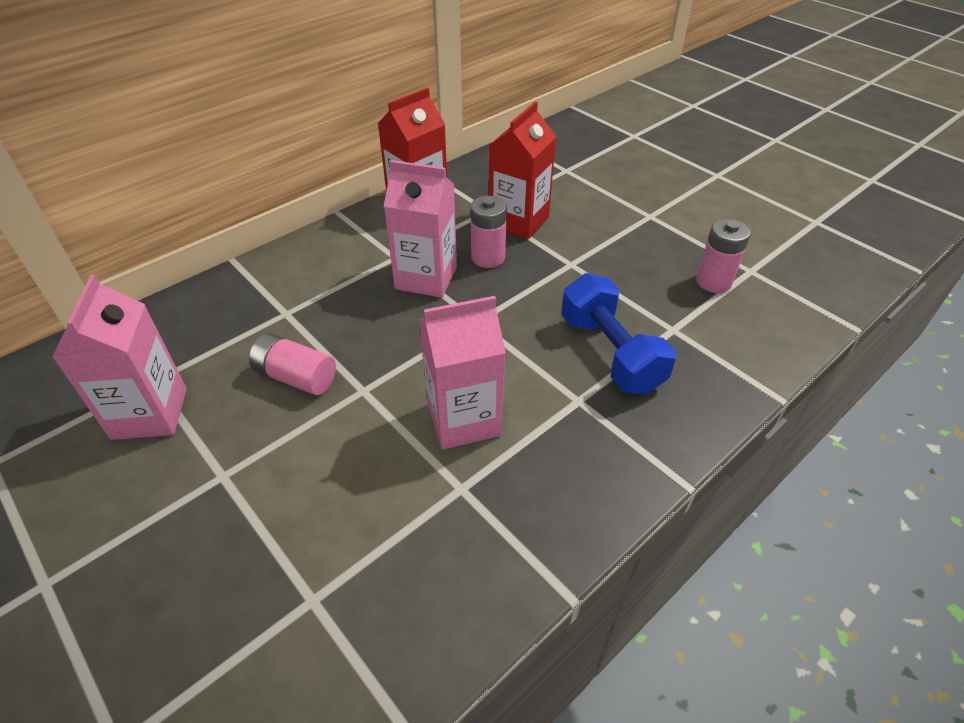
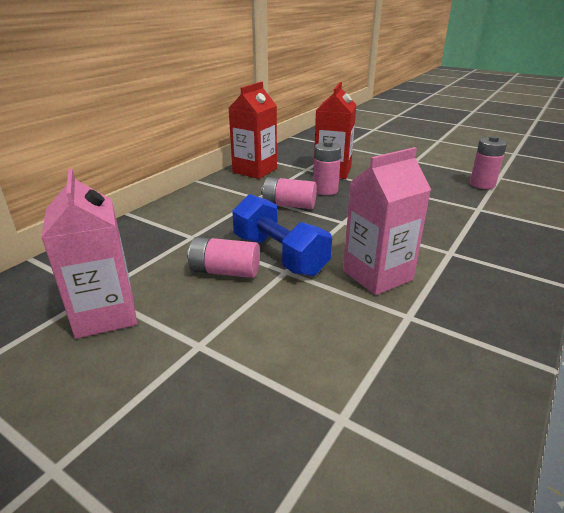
camera: 15 degrees left, 15 degrees down
pink carton [384,160,457,298] -> pink battery [261,177,317,209]
blue dumbbell [561,273,676,394] -> blue dumbbell moved to [232,194,332,276]

